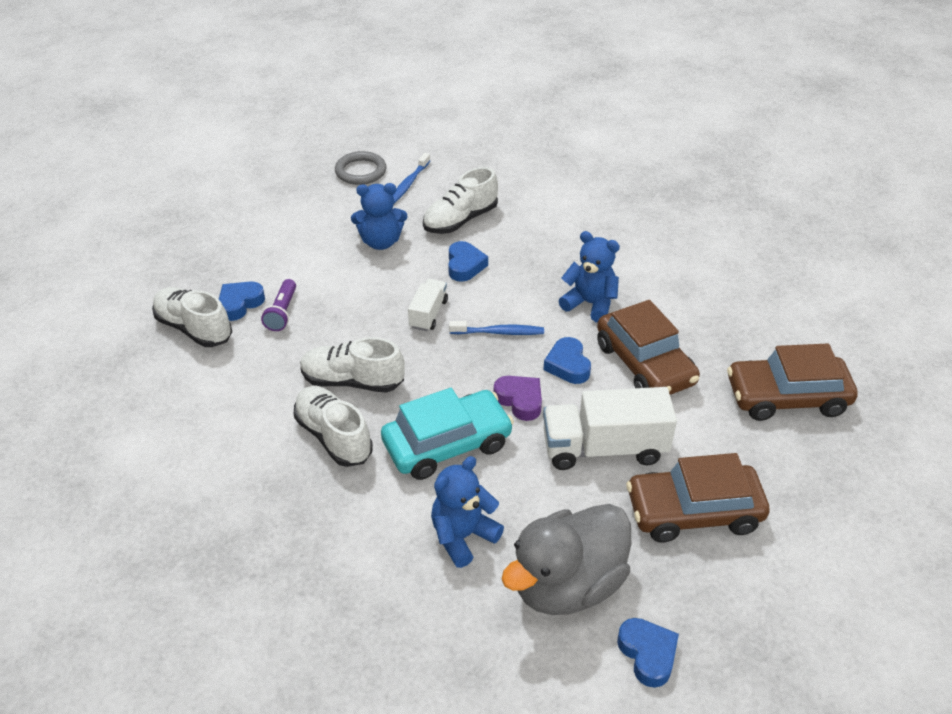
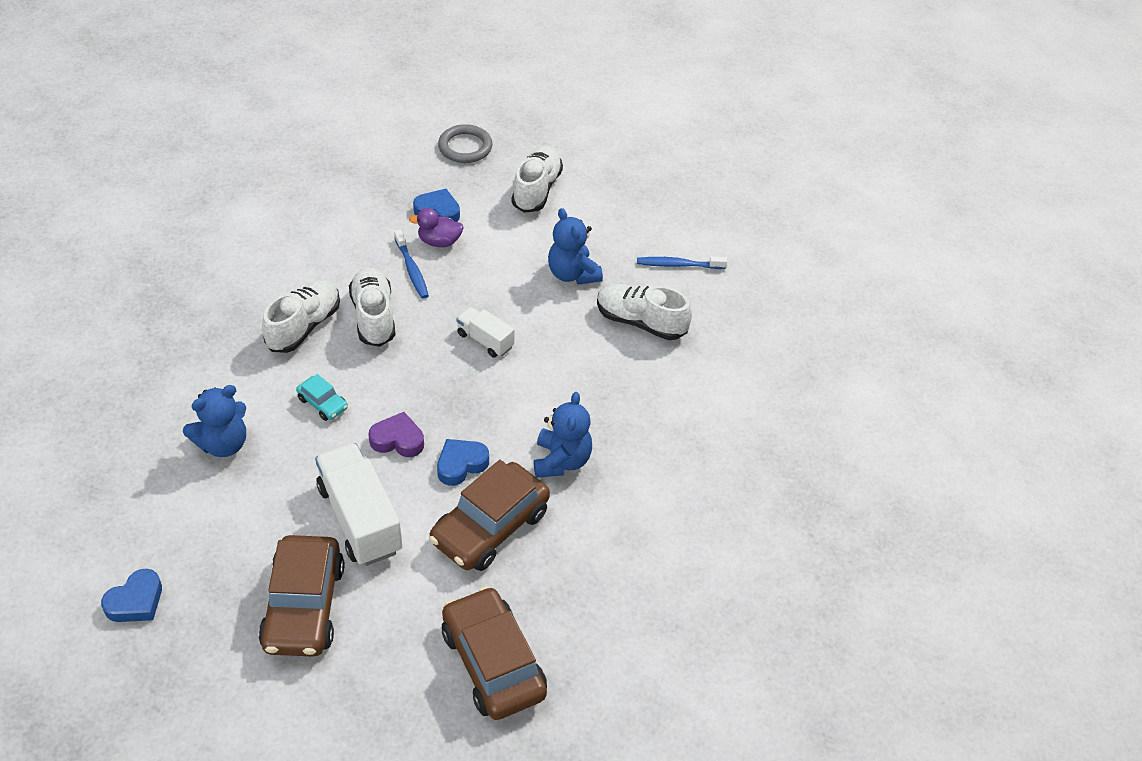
camera: 65 degrees right, 5 degrees up
white shoe [152,287,232,347] -> white shoe moved to [511,146,563,213]
purple flashlight [261,279,296,331] -> purple duck [409,208,464,247]
grey ring [335,151,386,185] -> grey ring moved to [438,124,493,163]
turquoise car [381,388,514,480] -> turquoise car [296,374,348,421], size x0.47
white truck [408,279,448,331] -> white truck turned 135 degrees counterclockwise [456,307,515,358]
blue teddy bear [431,456,504,568] -> blue teddy bear turned 120 degrees clockwise [183,385,246,457]
blue heart [448,241,488,282] -> none
blue toothbrush [449,321,544,335] -> blue toothbrush moved to [394,230,429,299]
purple heart [494,376,542,421] -> purple heart turned 105 degrees counterclockwise [369,412,424,457]
grey duck [501,504,631,615] -> none
brown car [626,453,769,543] -> brown car turned 150 degrees counterclockwise [258,535,344,657]

